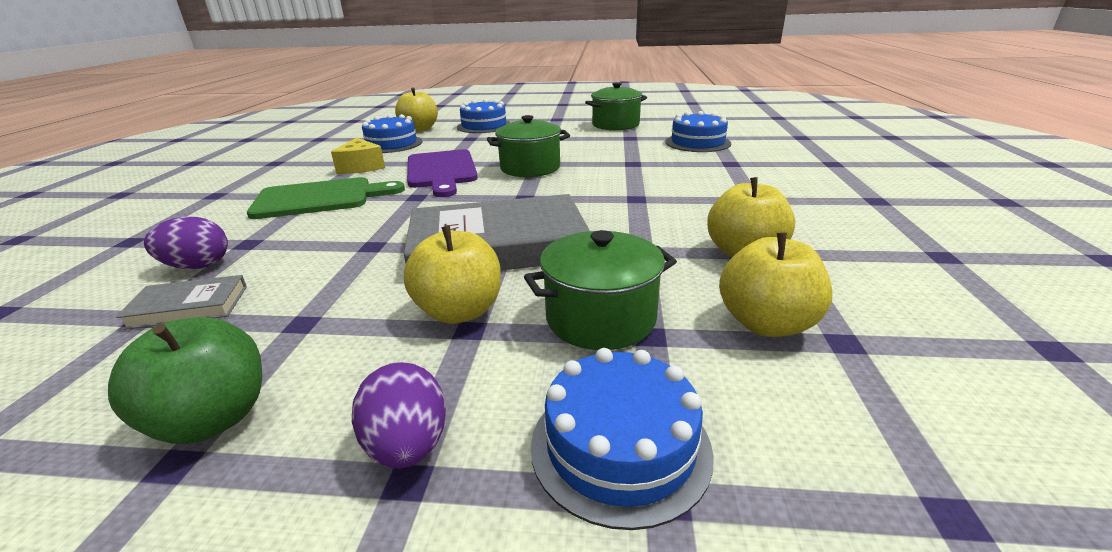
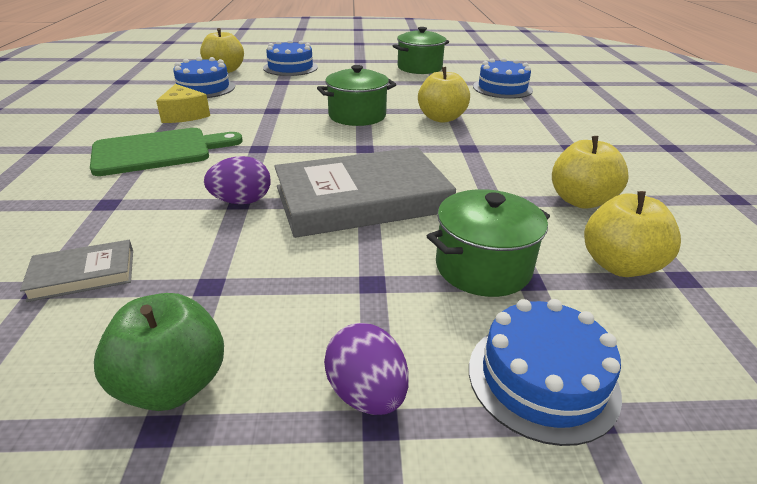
camera: 10 degrees left, 5 degrees up
purple egg [144,217,228,269] -> purple egg moved to [204,156,270,204]
yellow apple [404,226,501,324] -> yellow apple moved to [418,67,470,123]
purple cutting board [407,149,478,197] -> none

